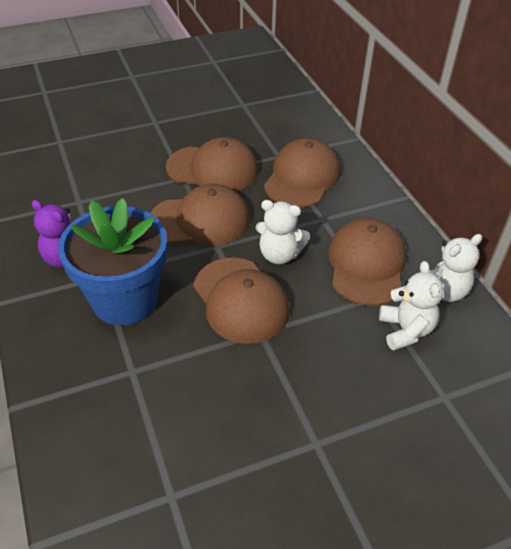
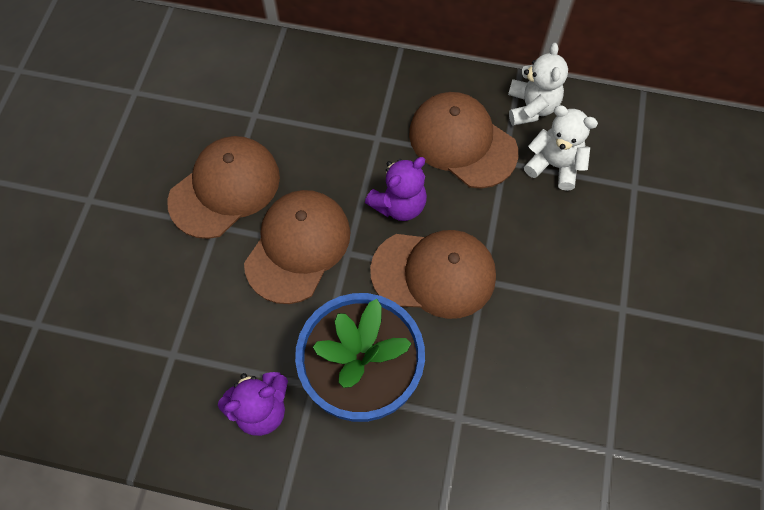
camera: 55 degrees left, 20 degrees up
white teddy bear [256,200,310,264] -> purple teddy bear [365,157,427,221]
brown cap [264,138,340,208] -> none

